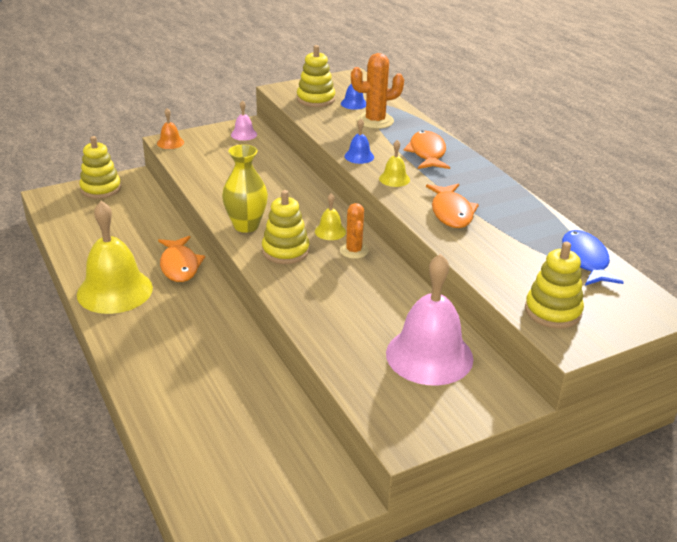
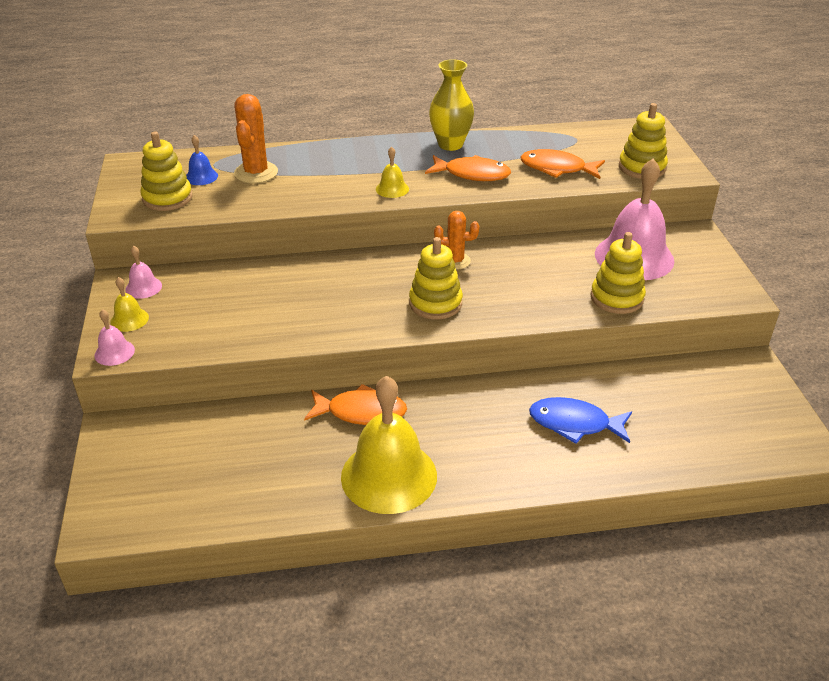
camera: 70 degrees left, 5 degrees up
yellow stacking toy [79,136,121,199] -> yellow stacking toy moved to [591,232,646,314]
orange bell [157,108,184,149] -> pink bell [94,309,135,366]
yellow vase [222,144,268,233] -> yellow vase moved to [429,59,474,151]
yellow bell [315,193,346,240] -> yellow bell moved to [110,277,149,332]
blue bell [345,118,374,164] -> none
orange fish [403,131,450,169] -> orange fish moved to [520,149,605,179]
blue fish [562,230,624,286] -> blue fish moved to [529,397,632,444]

